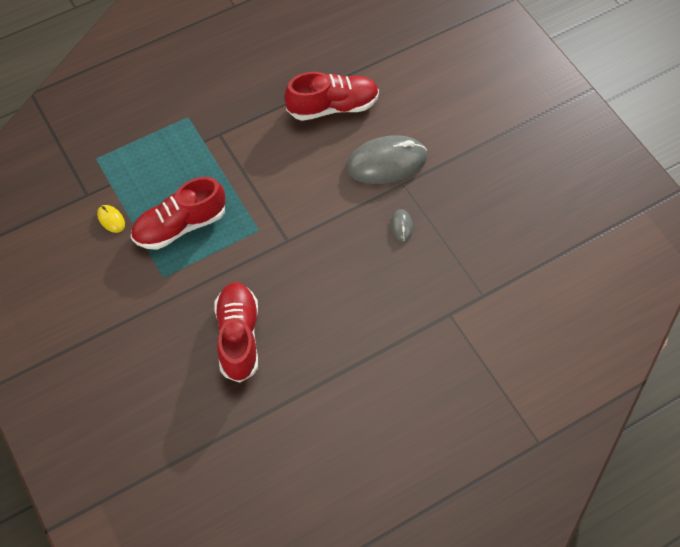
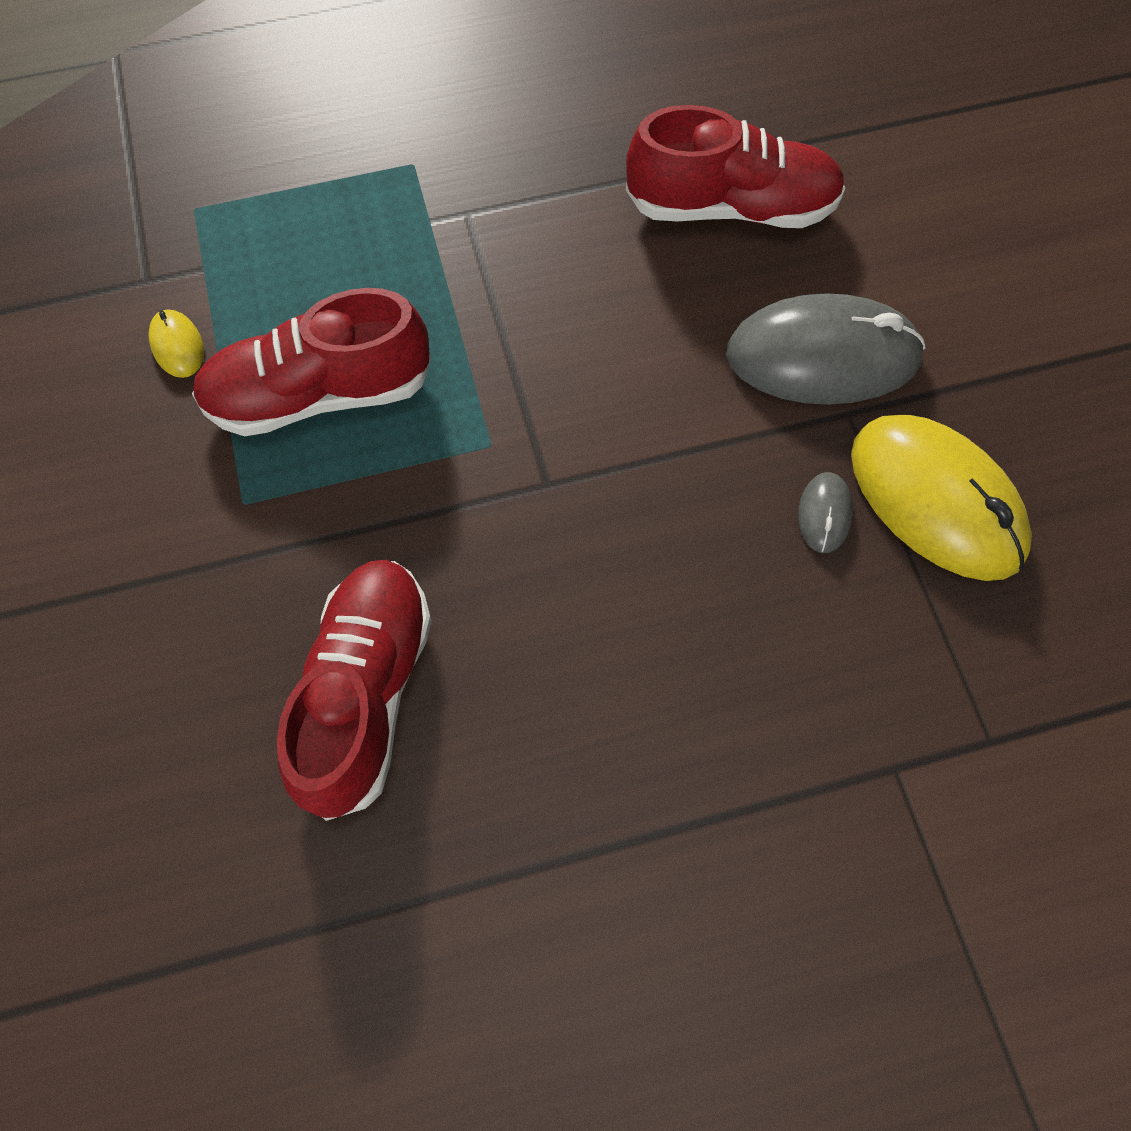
camera: 15 degrees right, 5 degrees up
none -> yellow mouse [851,415,1032,581]

